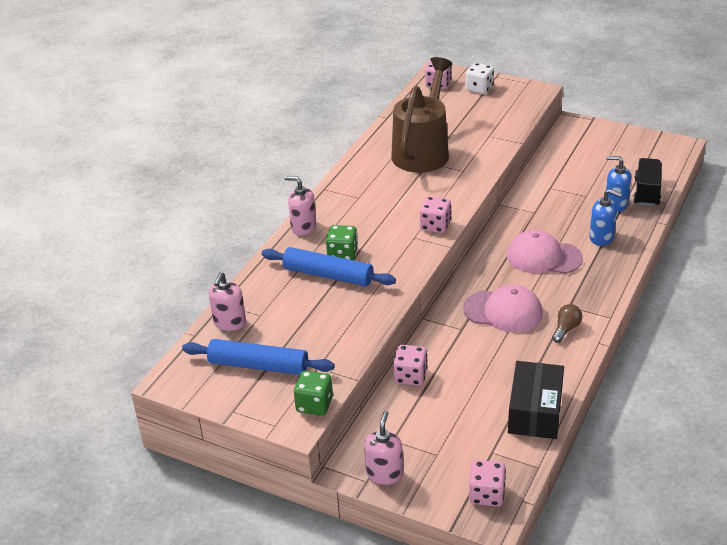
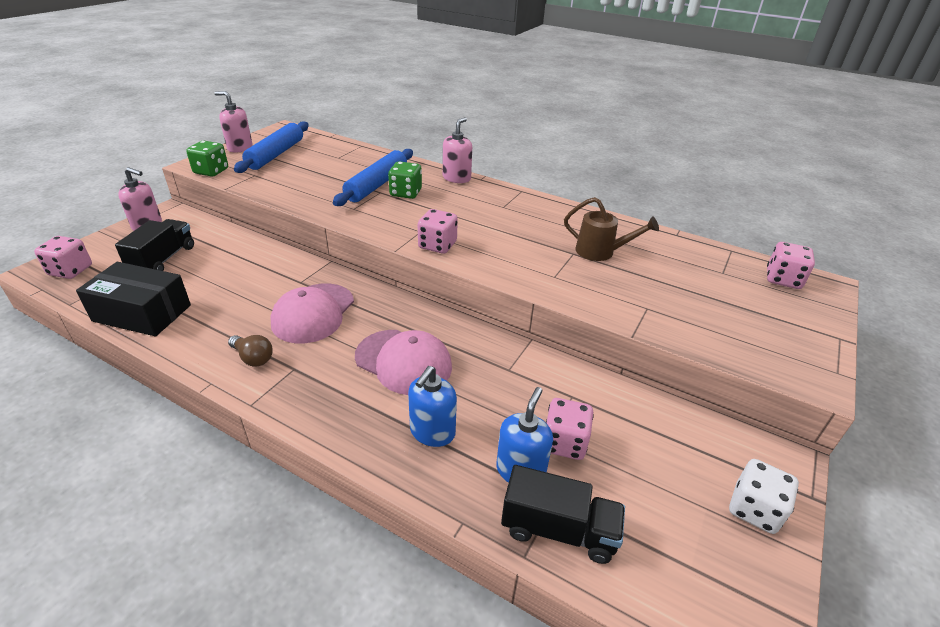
camera: 90 degrees right, 0 degrees up
pink soap dispenser [209,272,246,331] -> pink soap dispenser moved to [215,91,252,152]
brown watering can [391,57,452,173] -> brown watering can [564,197,659,261], size x0.51
pink dice [393,345,427,386] -> pink dice moved to [546,398,594,460]
white dice [466,63,494,94] -> white dice moved to [729,459,799,534]
pink cap [507,230,583,274] -> pink cap turned 105 degrees clockwise [355,330,452,395]
none -> black truck [115,219,194,271]

